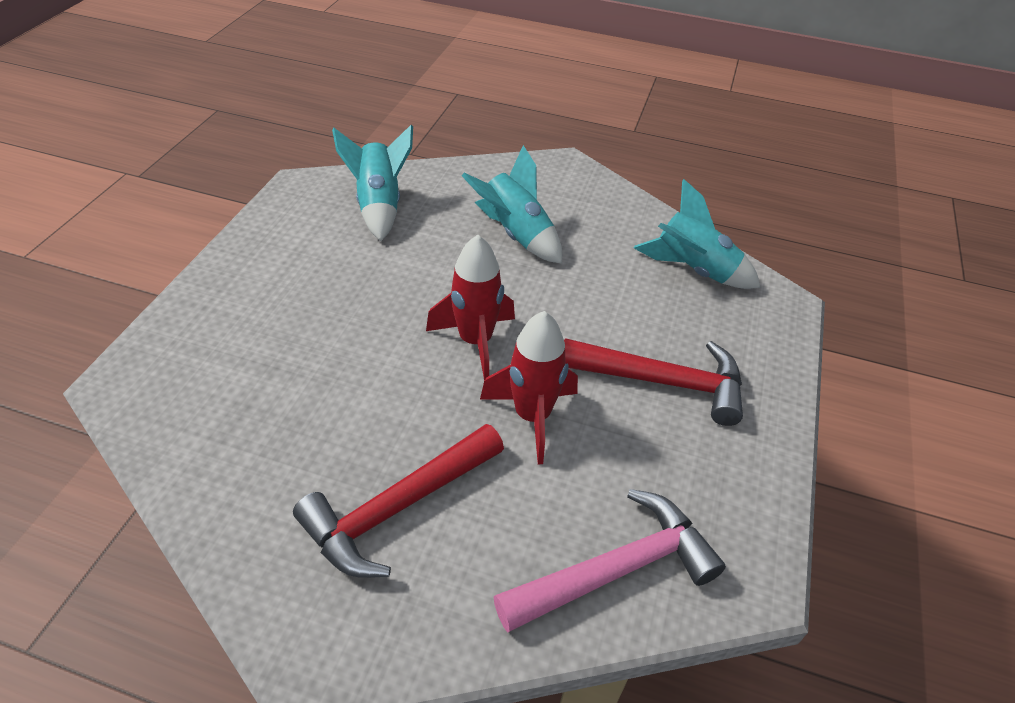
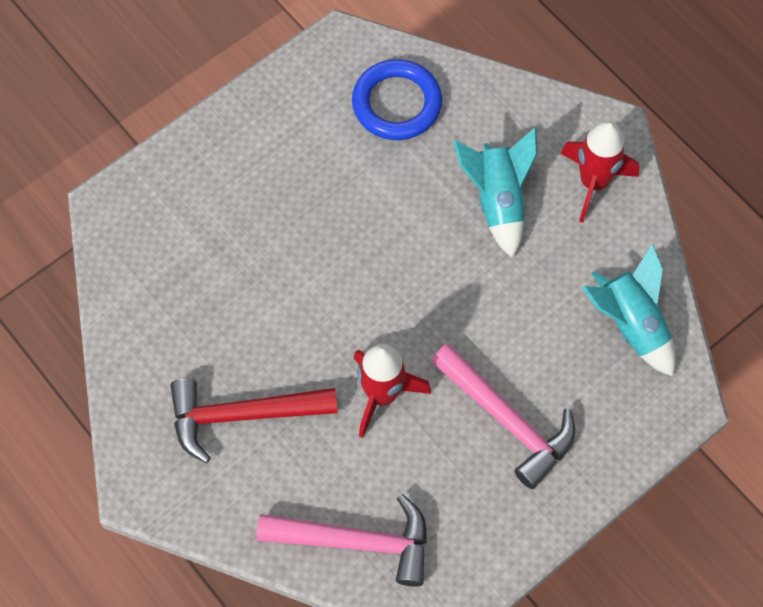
camera: 35 degrees right, 20 degrees up
turquoise rocket [332,125,413,241] -> blue ring [352,59,442,140]
red rocket [426,235,515,381] -> red rocket moved to [560,121,639,223]
red hammer [564,338,743,426] -> pink hammer [431,344,575,489]

